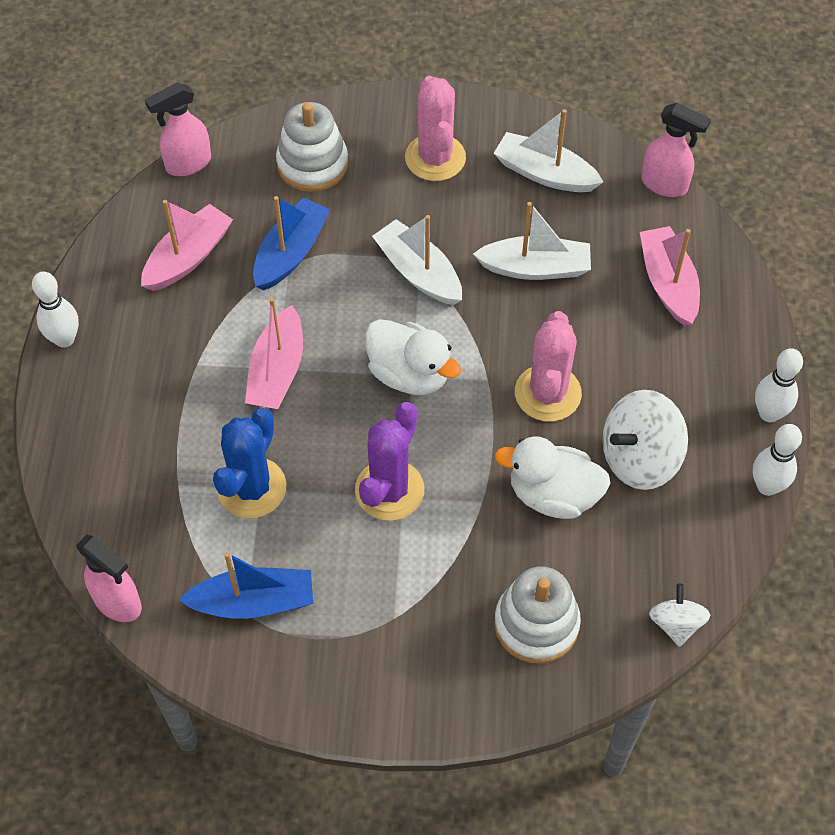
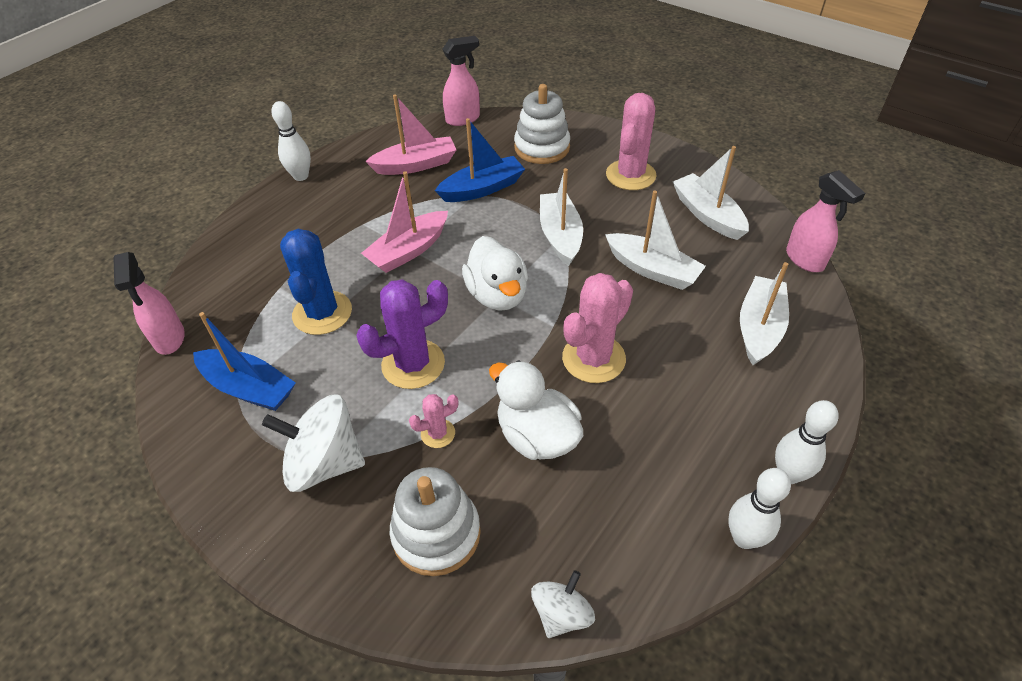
camera: 35 degrees right, 10 degrees down
pink spray bottle [145,83,211,176] -> pink spray bottle turned 150 degrees clockwise [442,36,480,126]
blue cactus [213,408,286,518] -> blue cactus turned 60 degrees counterclockwise [280,229,352,335]
white spinning top [602,390,688,490] -> white spinning top moved to [262,394,365,492]
pink boat [640,226,700,326] -> white boat [740,262,789,365]
none -> pink cactus [409,394,458,448]

